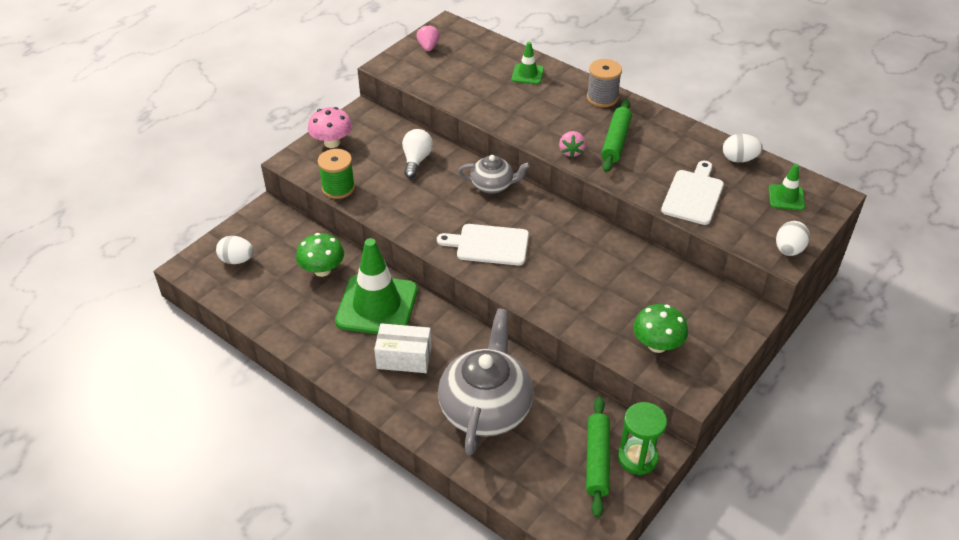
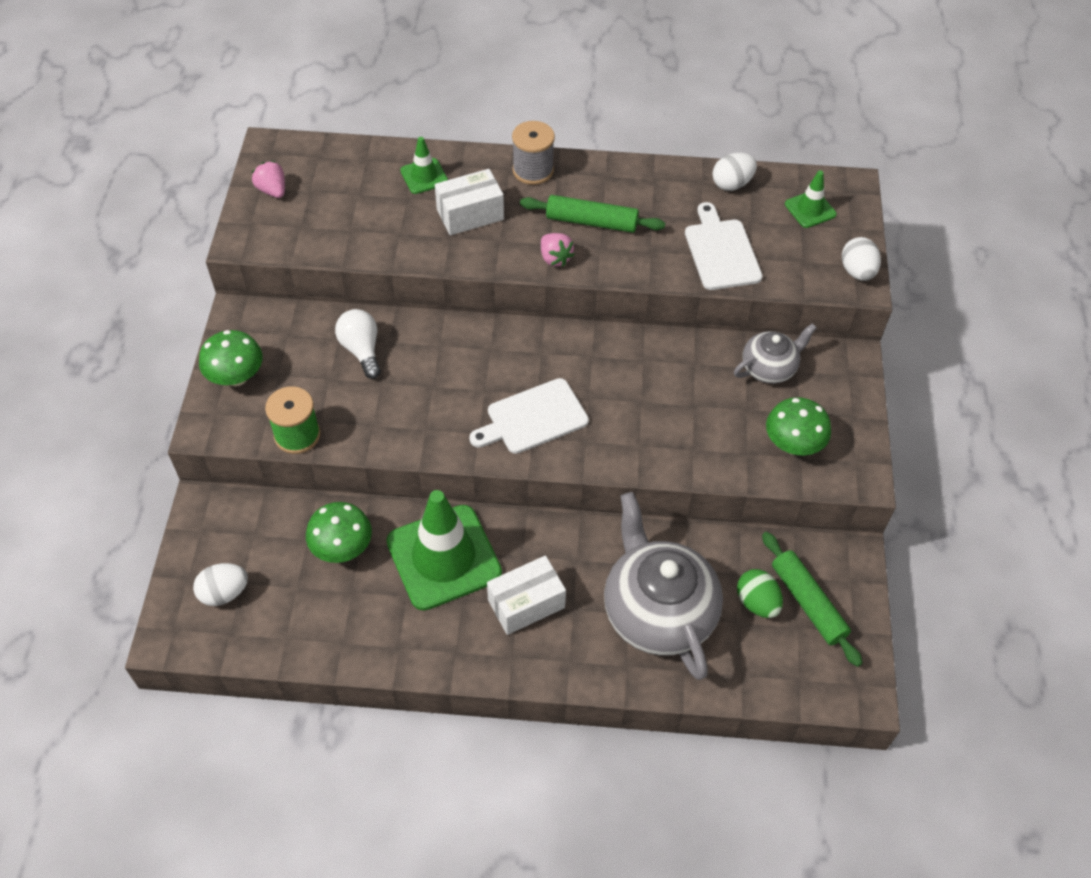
camera: 35 degrees left, 10 degrees up
pink mushroom [308,107,352,148] -> green mushroom [199,330,263,386]
grey teapot [458,155,530,193] -> grey teapot moved to [734,323,817,384]
green rolling pin [601,99,632,172] -> green rolling pin turned 60 degrees counterclockwise [520,195,665,233]
green hourglass [618,402,667,475] -> none
none -> white box [435,169,504,235]
none -> green egg [737,569,783,618]

